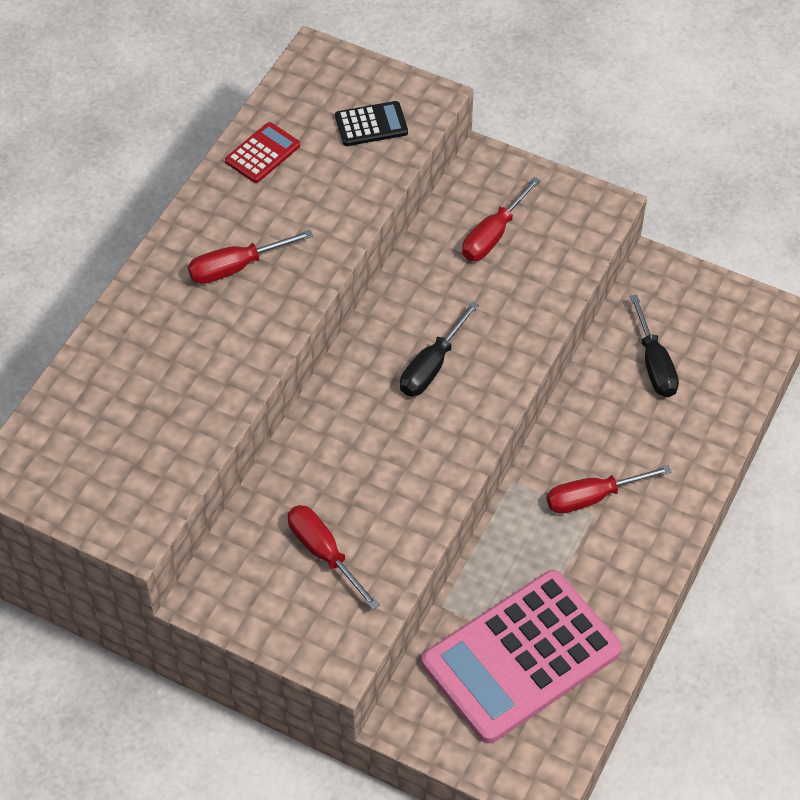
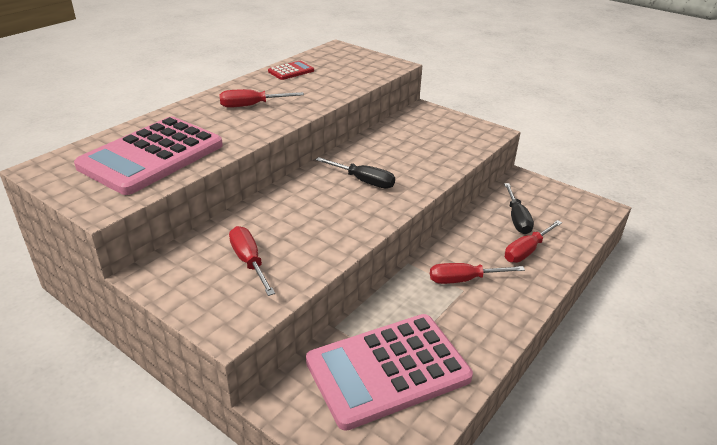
camera: 10 degrees right, 20 degrees down
black calculator [335,101,408,146] -> none
black screwdriver [400,302,479,396] -> black screwdriver turned 105 degrees counterclockwise [316,157,395,189]
red screwdriver [462,177,541,261] -> red screwdriver moved to [505,220,562,263]
none -> pink calculator [74,117,223,195]

